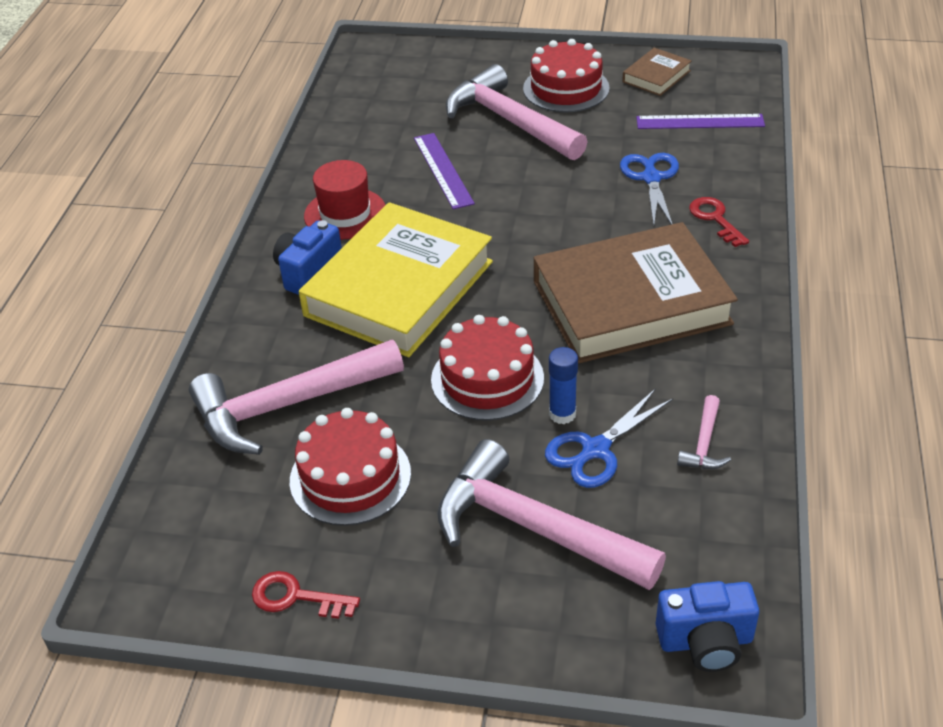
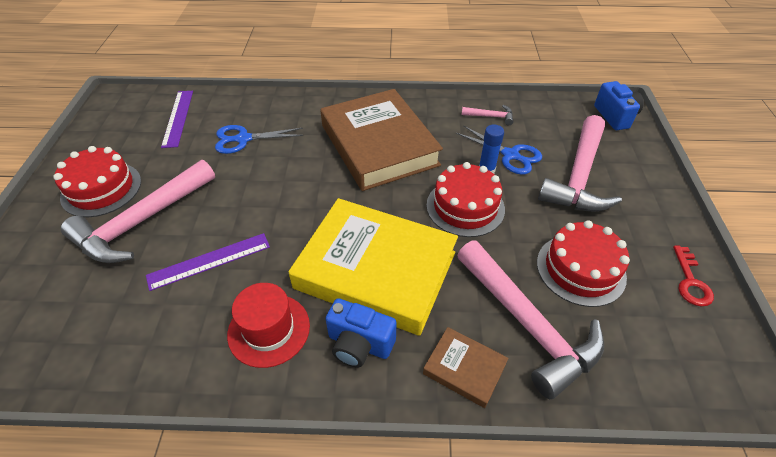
camera: 100 degrees left, 5 degrees up
brown book [622,48,692,96] -> brown book moved to [423,327,508,408]
red key [689,197,749,247] -> none

